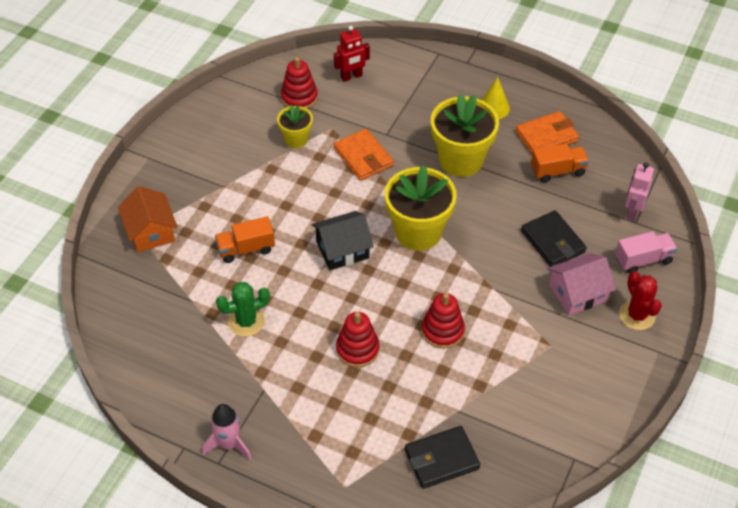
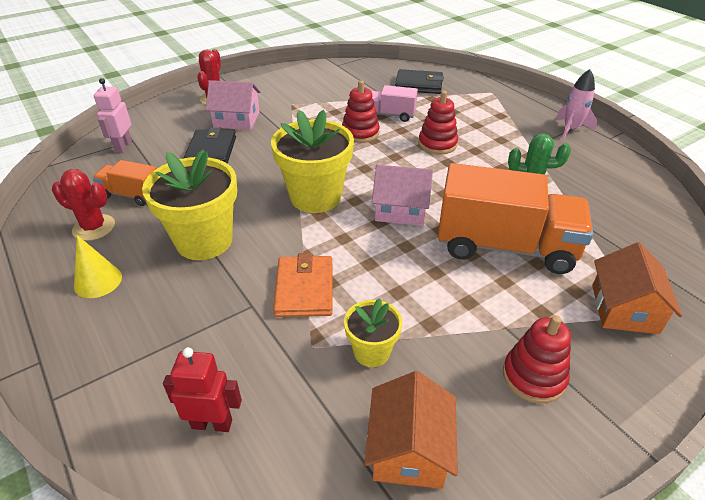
camera: 150 degrees left, 10 degrees down
orange truck [215,216,275,263] -> orange truck [438,163,593,274], size x2.01
red stacking toy [281,57,318,109] -> red stacking toy moved to [503,315,571,403]
black house [311,211,374,270] -> pink house [372,165,433,226]
orange wallet [515,111,579,154] -> red cactus [52,169,115,241]
pink truck [615,231,677,274] -> pink truck moved to [371,85,418,122]
pink robot [625,163,654,221] -> pink robot turned 135 degrees clockwise [94,78,132,153]
none -> orange house [364,371,458,489]

